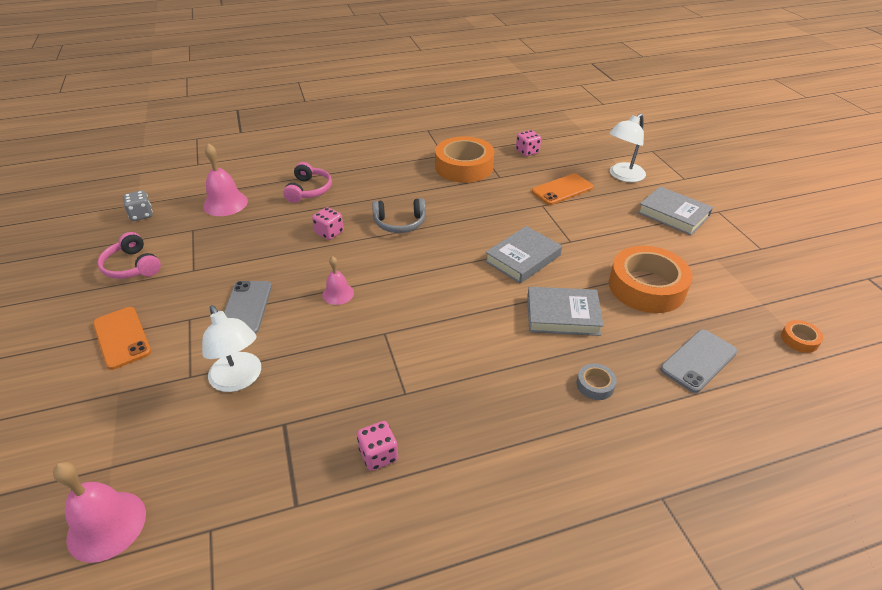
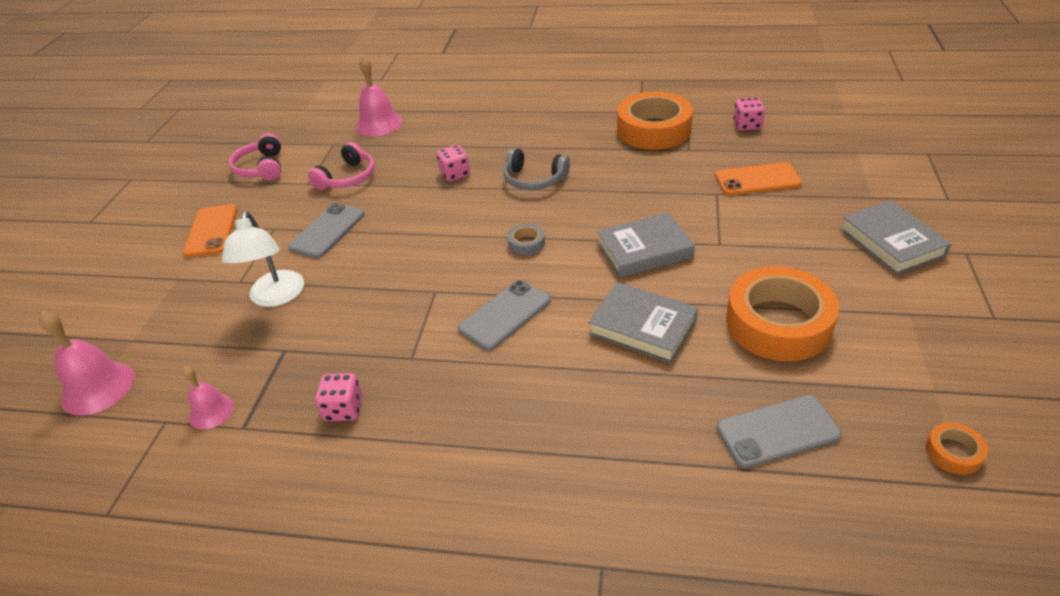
camera: 30 degrees right, 0 degrees up
grey dice [123,190,153,221] -> none
pink headphones [283,162,332,203] -> pink headphones moved to [308,142,375,190]
pink bell [322,256,354,305] -> pink bell moved to [182,366,234,429]
grey tape [577,364,617,400] -> grey tape moved to [507,224,545,256]
white lamp [609,114,646,182] -> none
none -> grey phone [458,280,551,350]

